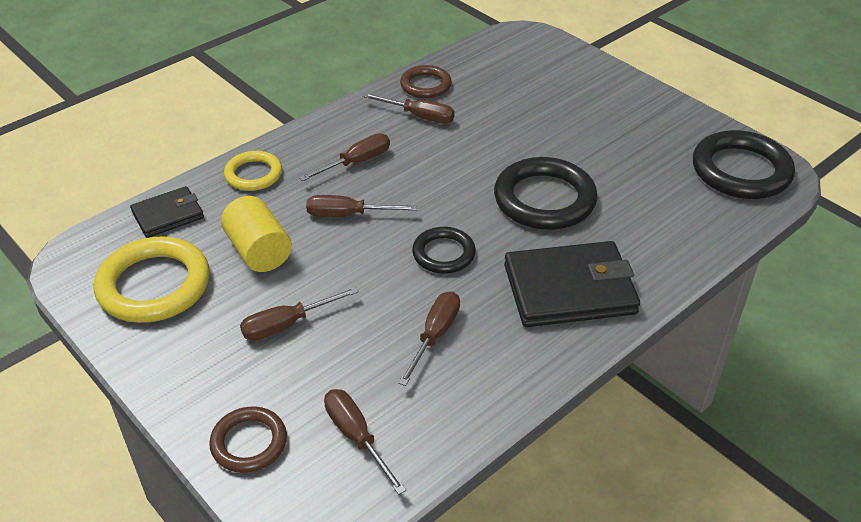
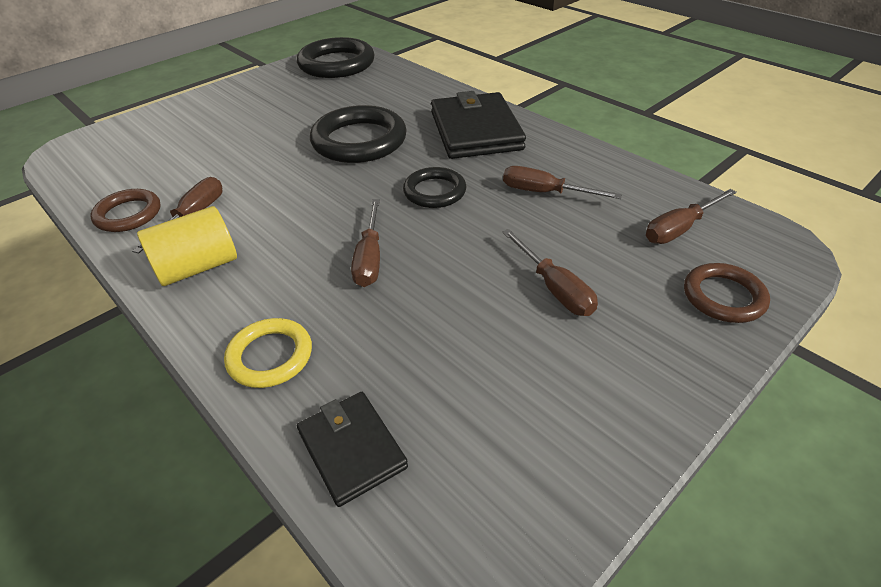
camera: 90 degrees left, 0 degrees up
yellow ring [94,237,210,323] -> none
yellow cylinder [221,196,292,272] -> yellow cylinder moved to [137,206,237,286]
brown screwdriver [299,134,390,181] -> none

